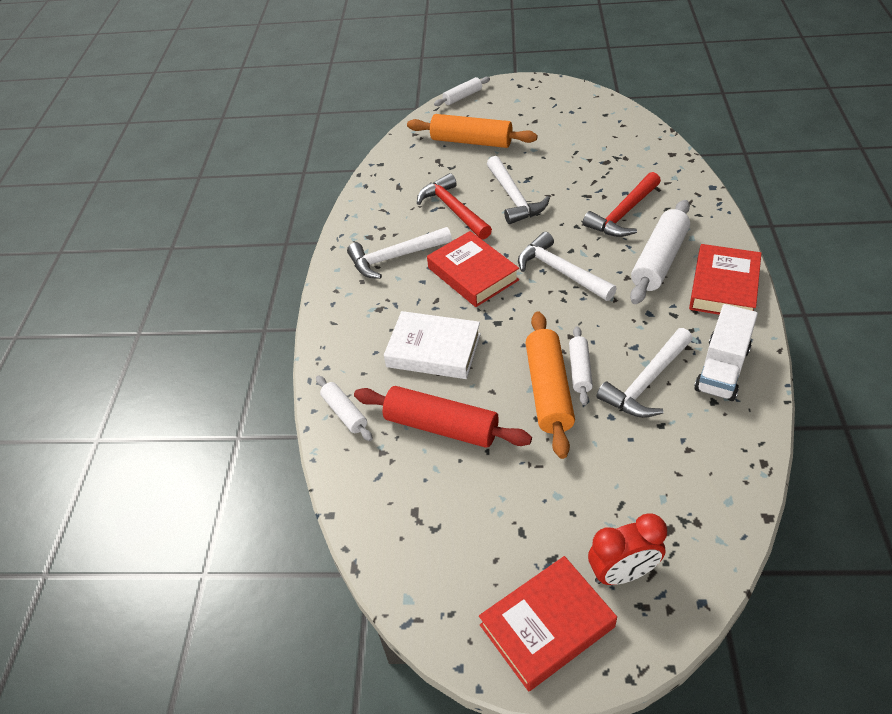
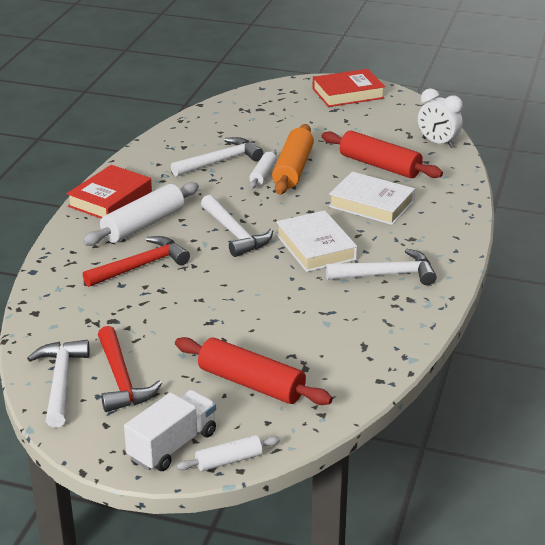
camera: 170 degrees left, 15 degrees down
white rolling pin [316,376,373,441] -> none
orange rolling pin [407,114,537,148] -> red rolling pin [175,337,333,405]
red hammer [417,173,492,240] -> red hammer moved to [98,326,162,412]
red book [427,231,519,307] -> white book [276,210,357,272]
white hammer [487,156,550,224] -> white hammer moved to [27,340,90,428]
red clock [588,513,667,585] -> none
white truck [694,304,758,401] -> white truck moved to [124,390,216,471]
none -> white clock [418,88,463,148]

